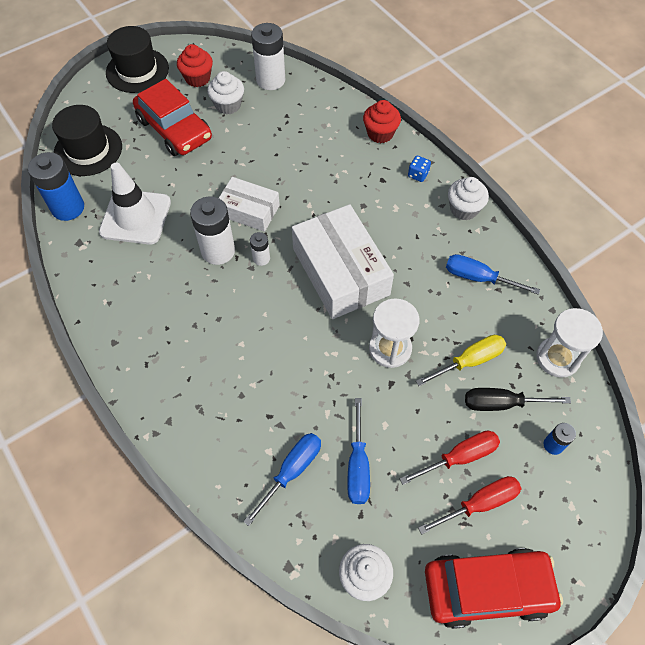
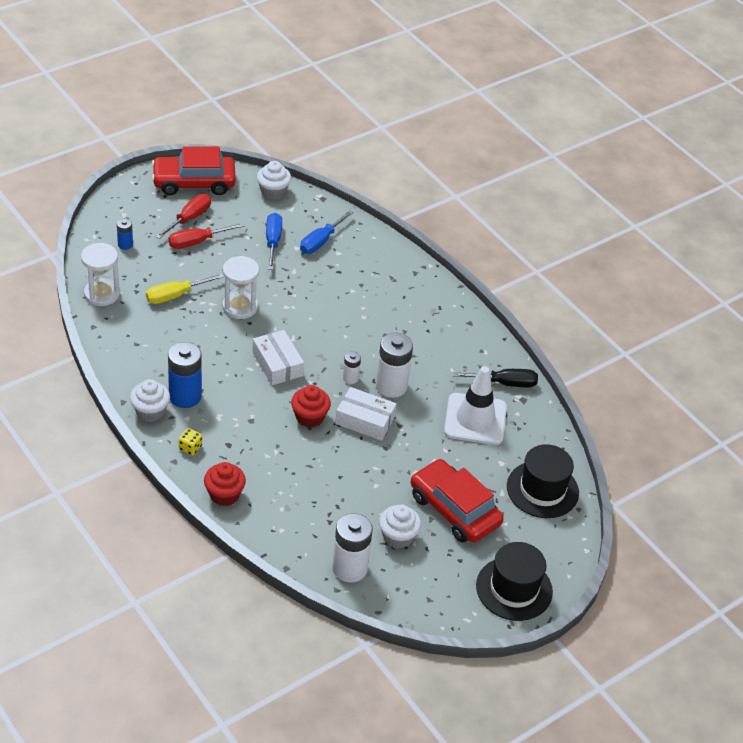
camera: 175 degrees right, 15 degrees down
blue battery [28,152,84,221] -> blue battery moved to [168,342,202,408]
red cupcake [177,44,213,87] -> red cupcake moved to [291,385,331,428]
white box [292,204,394,319] -> white box [253,330,304,385], size x0.58
blue dice [408,156,431,182] -> yellow dice [179,428,202,455]
red screwdriver [418,476,522,535] -> red screwdriver turned 150 degrees clockwise [155,194,211,239]
blue screwdriver [446,254,540,295] -> none
black screwdriver [465,388,571,411] -> black screwdriver moved to [453,369,538,387]

